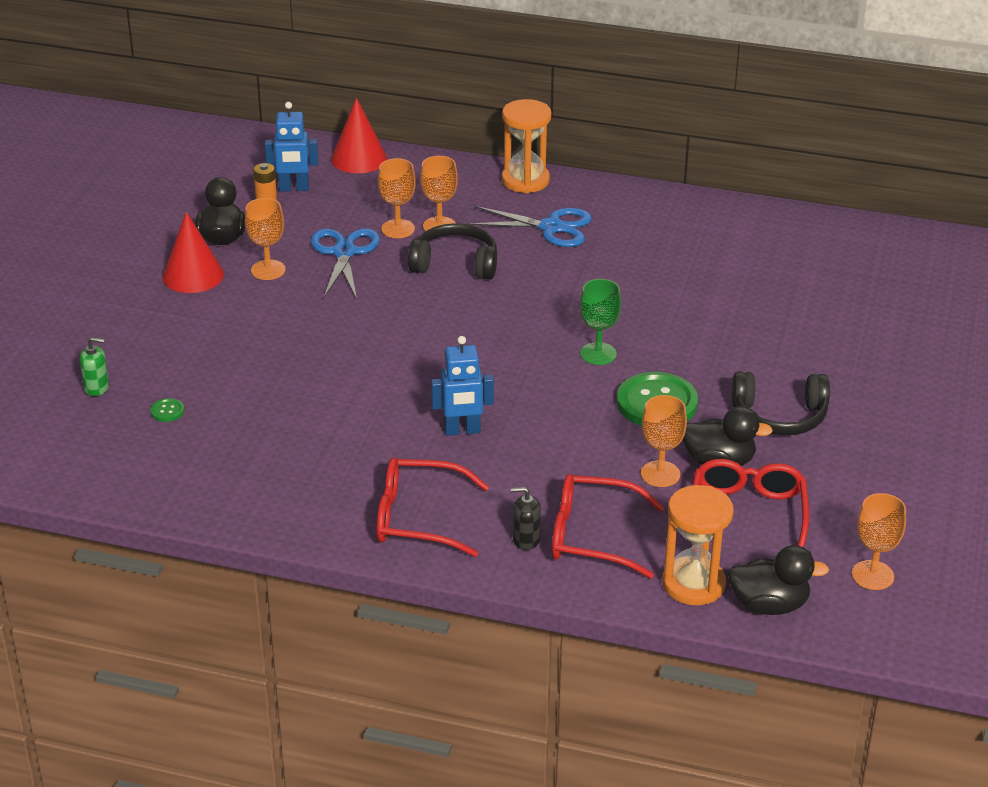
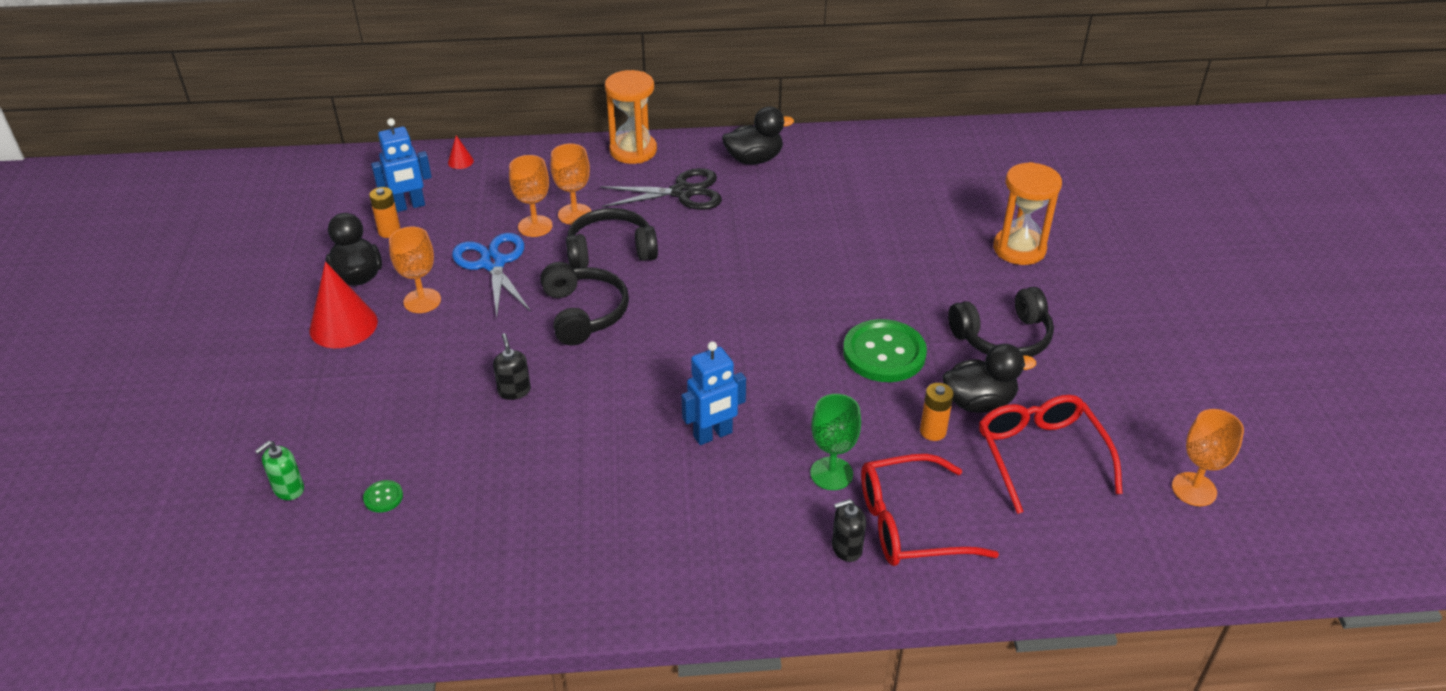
camera: 20 degrees left, 5 degrees up
green soap dispenser [79,337,109,396] -> green soap dispenser turned 150 degrees clockwise [255,441,304,500]
red cone [331,98,387,173] -> red cone [448,135,474,169], size x0.45
red glasses [377,457,489,557] -> none
blue scissors [468,206,592,247] -> black scissors [600,168,722,210]
green goblet [580,279,621,365] -> green goblet moved to [810,394,861,490]
orange goblet [641,395,687,487] -> orange battery [920,383,954,441]
orange hourglass [662,485,734,605] -> orange hourglass moved to [993,162,1062,265]
black duck [727,545,829,615] -> black duck moved to [722,106,794,165]
none -> black soap dispenser [493,333,531,400]
none -> black headphones [540,262,629,345]

